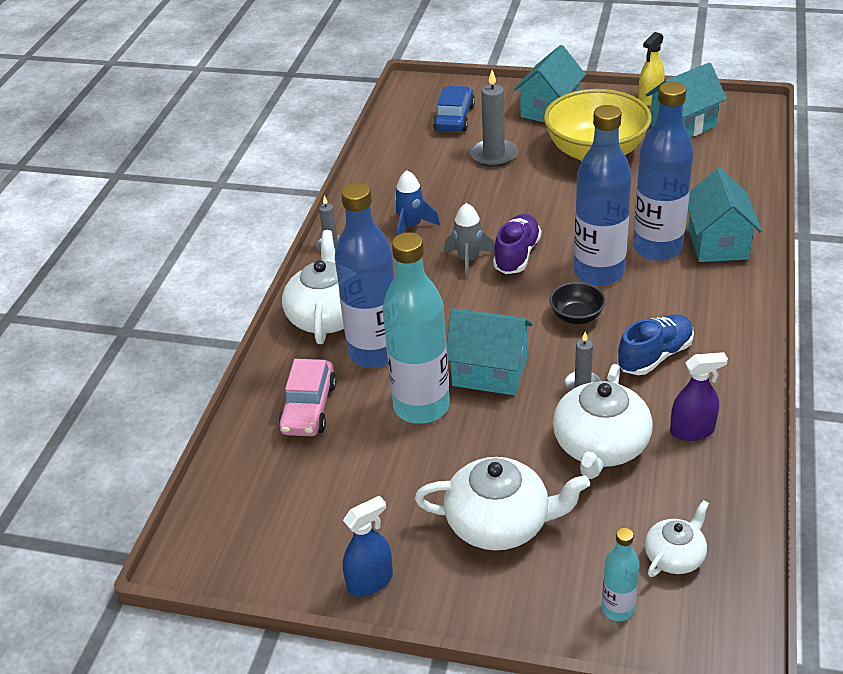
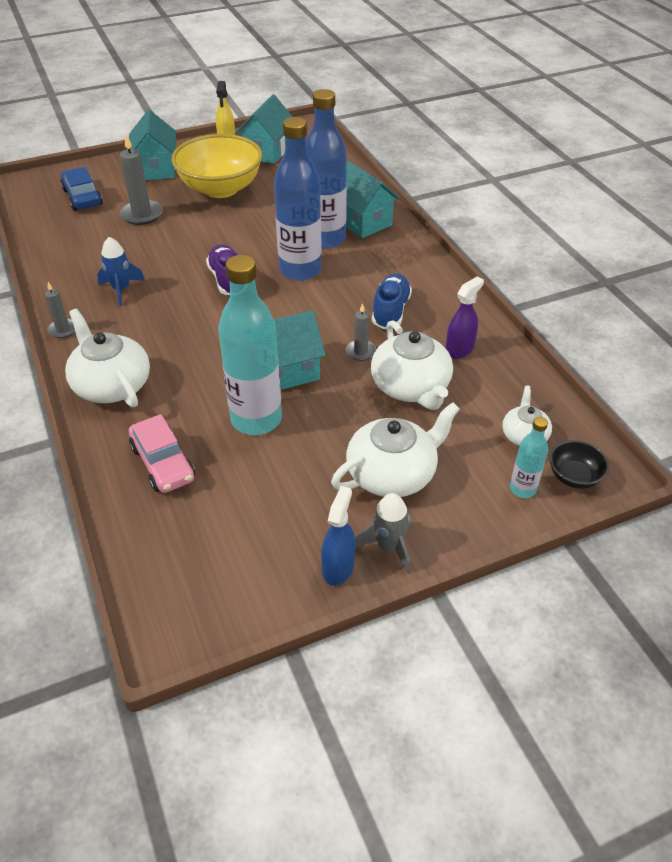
camera: 40 degrees left, 5 degrees up
blue bottle [335,183,395,368] -> none
grey rocket [444,203,495,279] -> grey rocket moved to [355,493,410,574]
black bowl [549,282,606,324] -> black bowl moved to [550,440,609,489]

